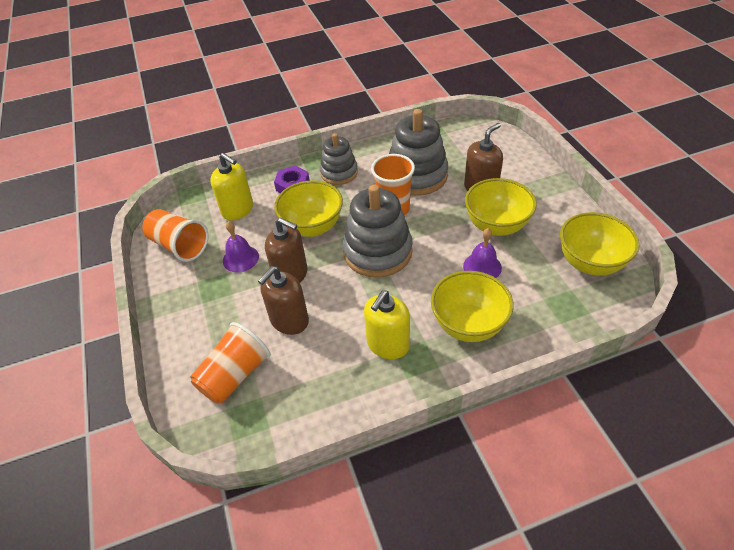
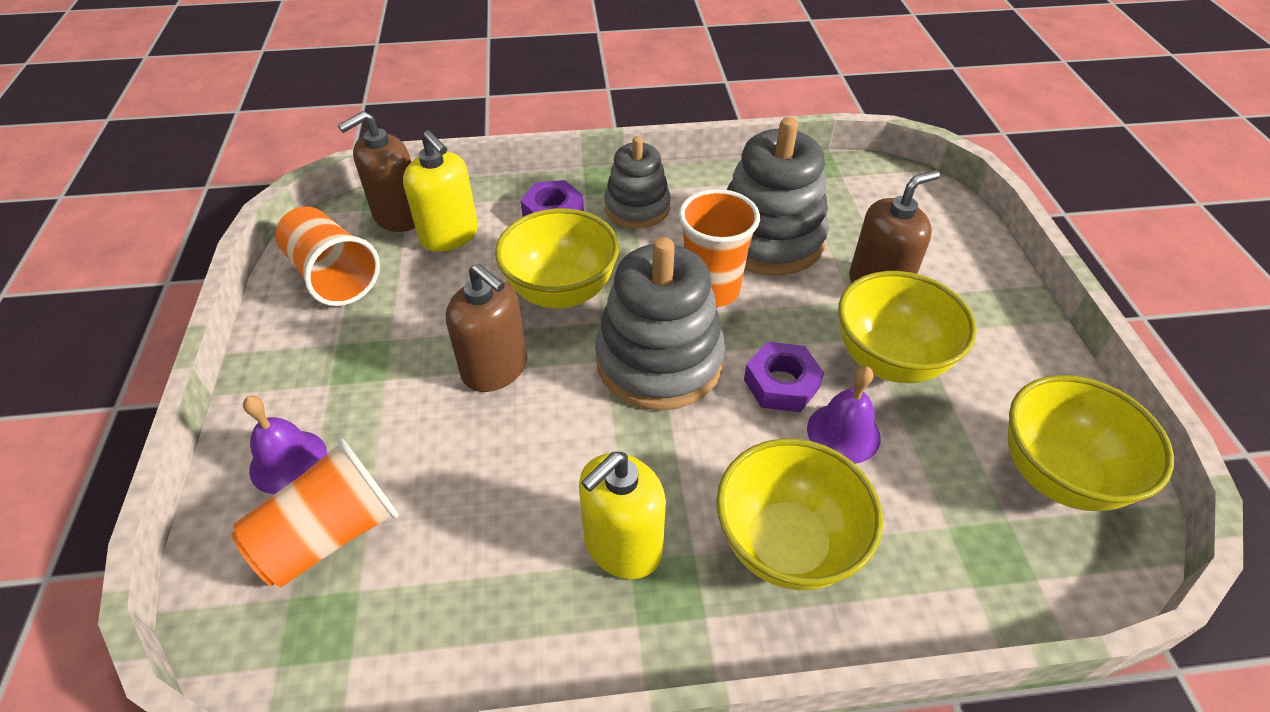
camera: 10 degrees right, 0 degrees up
purple bell [223,221,259,273] -> purple bell moved to [243,396,327,494]
brown soap dispenser [258,266,309,335] -> brown soap dispenser moved to [338,111,415,232]
none -> purple nut [744,342,824,412]

